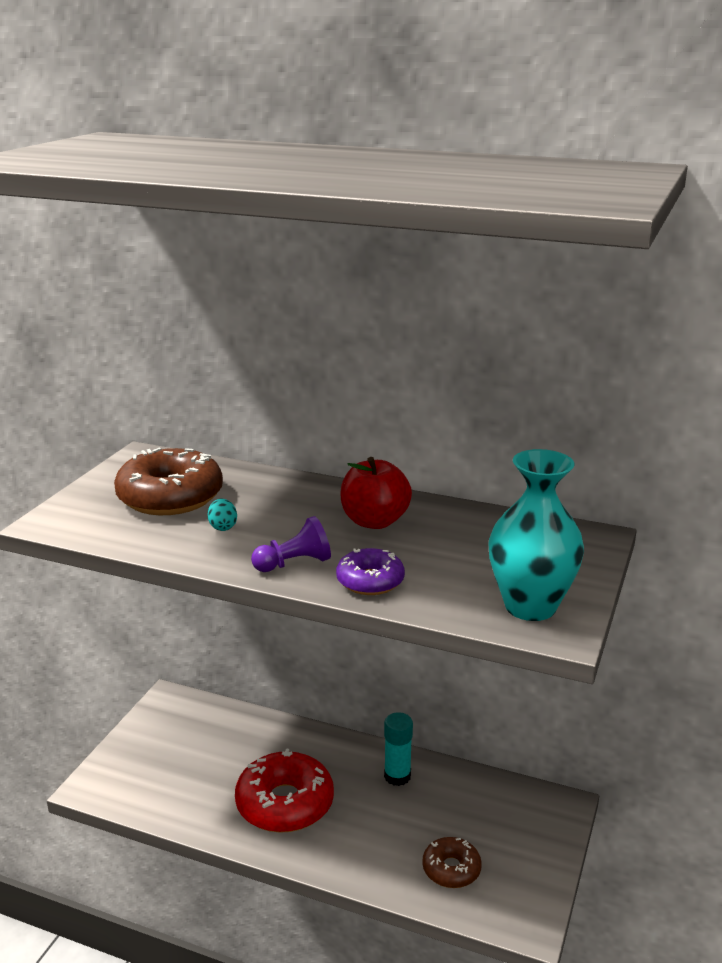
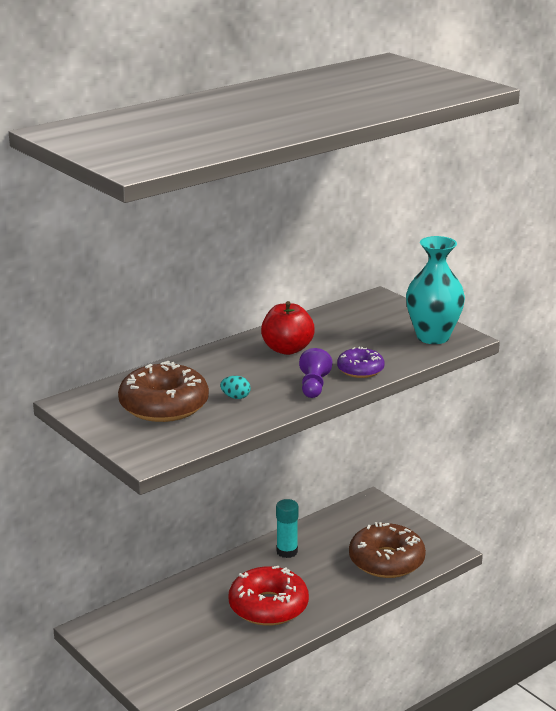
camera: 60 degrees left, 0 degrees up
brown donut [422,837,482,888] -> brown donut [349,522,426,578], size x1.81

